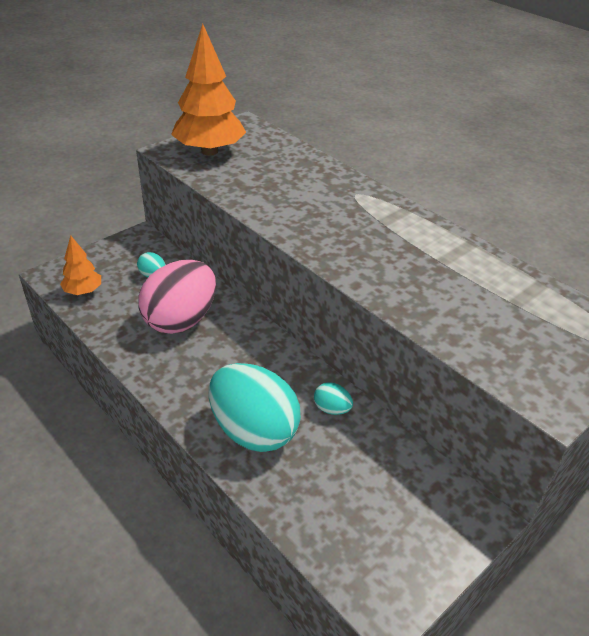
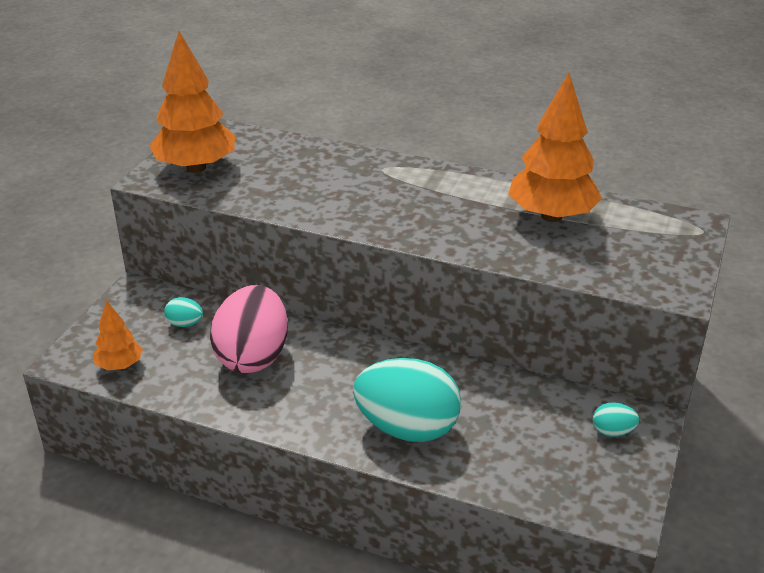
camera: 25 degrees left, 5 degrees down
turquoise egg [314,382,353,415] -> turquoise egg moved to [593,403,639,437]
none -> orange tree [508,73,602,222]

